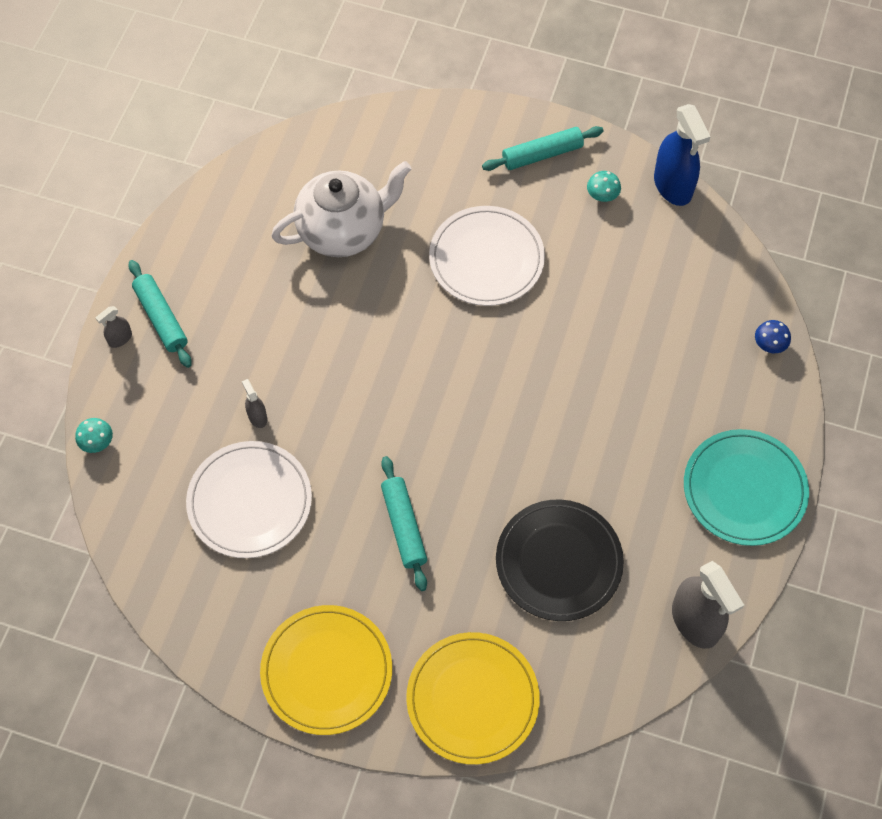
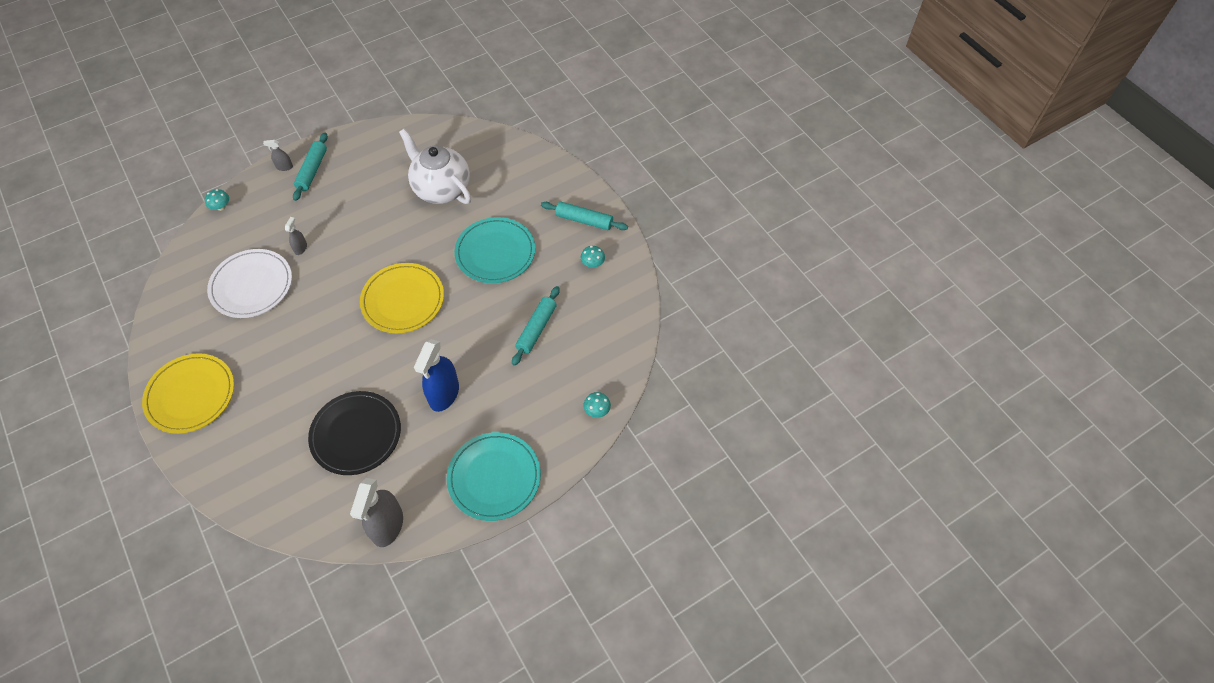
camera: 40 degrees right, 5 degrees down
white teapot [271,161,412,257] -> white teapot turned 150 degrees counterclockwise [399,128,471,204]
turquoise rolling pin [381,456,427,591] -> turquoise rolling pin moved to [512,286,560,366]
yellow plate [406,632,540,765] -> yellow plate moved to [360,263,444,333]
white plate [429,206,545,306] -> turquoise plate [454,217,535,283]
blue spray bottle [654,104,711,206] -> blue spray bottle moved to [414,339,459,412]
blue mushroom [755,320,791,353] -> turquoise mushroom [584,392,611,418]

